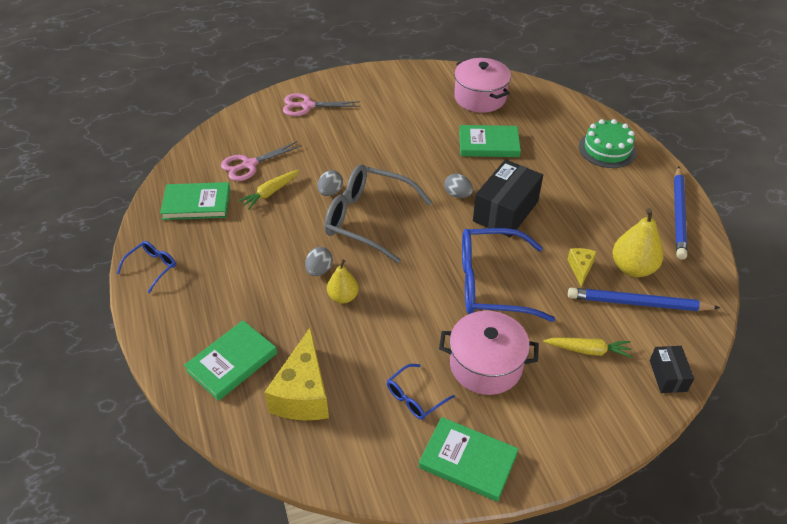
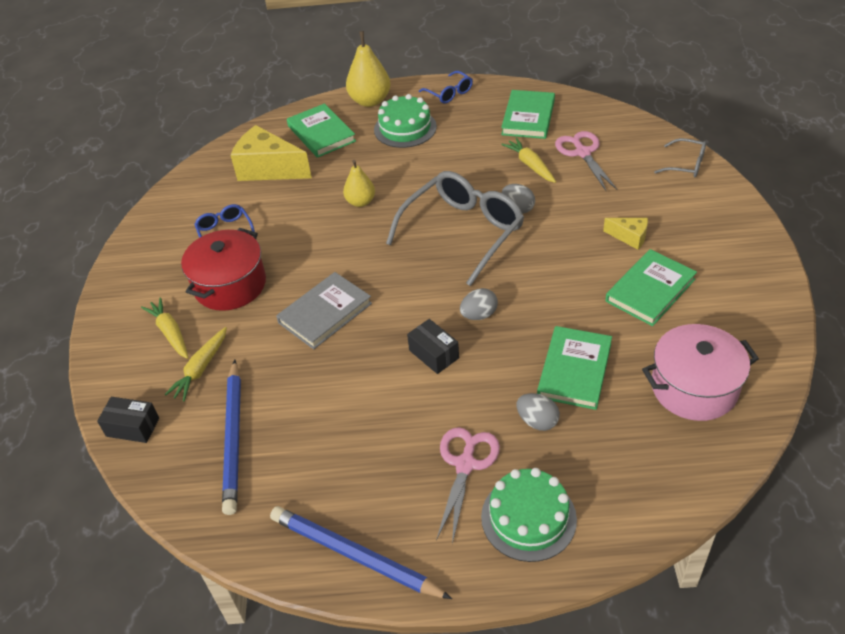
camera: 110 degrees right, 0 degrees up
pink scissors [283,93,360,116] -> pink scissors moved to [436,427,500,544]
grey egg [305,247,333,276] -> grey egg moved to [517,393,560,431]
green book [419,417,518,502] -> green book moved to [605,249,697,326]
pink pot [439,311,539,395] -> red pot [181,228,266,311]
blue glasses [462,228,555,322] -> grey book [276,272,372,349]
black box [473,159,543,238] -> black box [407,319,459,374], size x0.53
yellow cheese [567,248,597,287] -> yellow cheese moved to [603,218,648,250]
blue pencil [568,288,720,311] -> blue pencil turned 150 degrees clockwise [222,360,241,515]
yellow pear [613,208,664,277] -> yellow pear moved to [346,31,391,107]
none -> yellow carrot [141,297,188,359]
none -> green cake [374,94,437,148]
none -> grey glasses [654,138,706,178]

